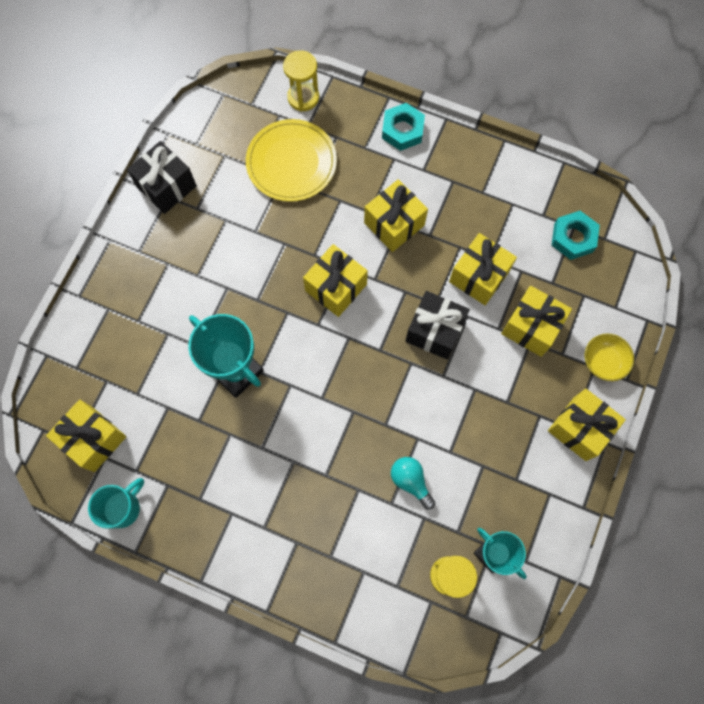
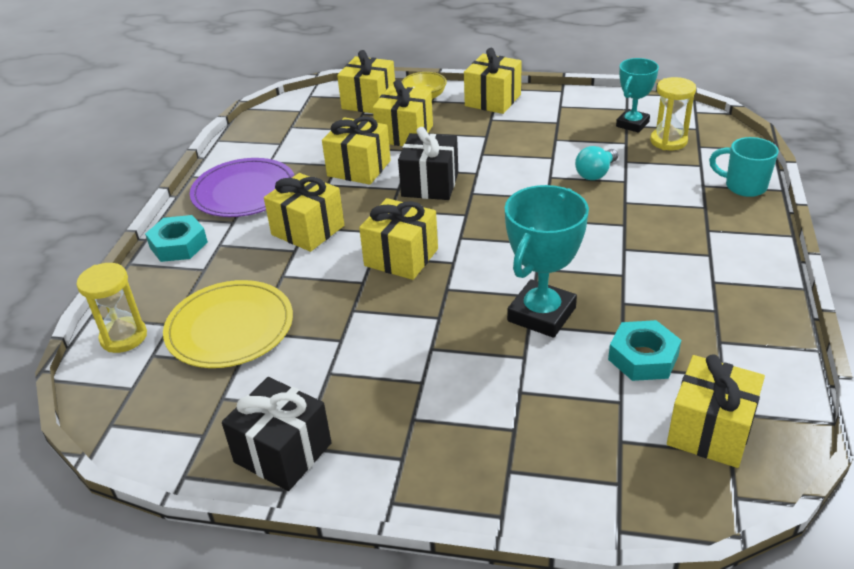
camera: 100 degrees left, 35 degrees down
turquoise mug [88,478,144,529] -> turquoise mug moved to [709,137,779,197]
turquoise nut [551,211,600,260] -> turquoise nut moved to [608,320,681,381]
none -> purple plate [190,158,295,217]
none -> yellow gift [337,50,395,113]

